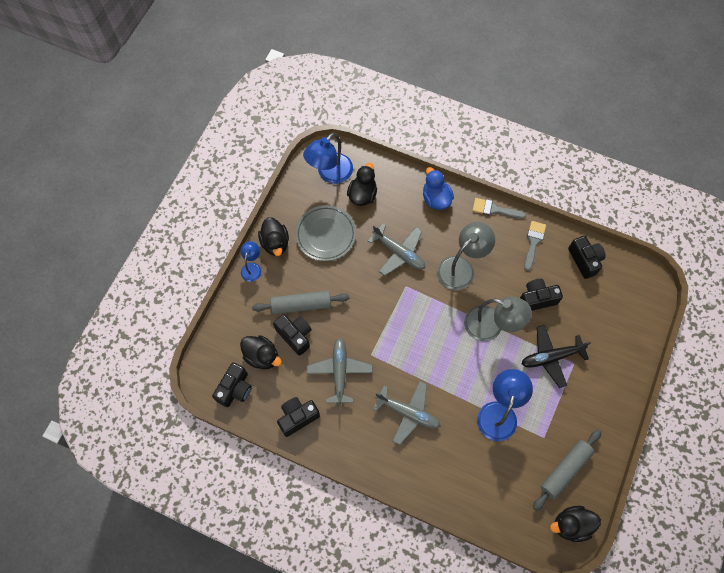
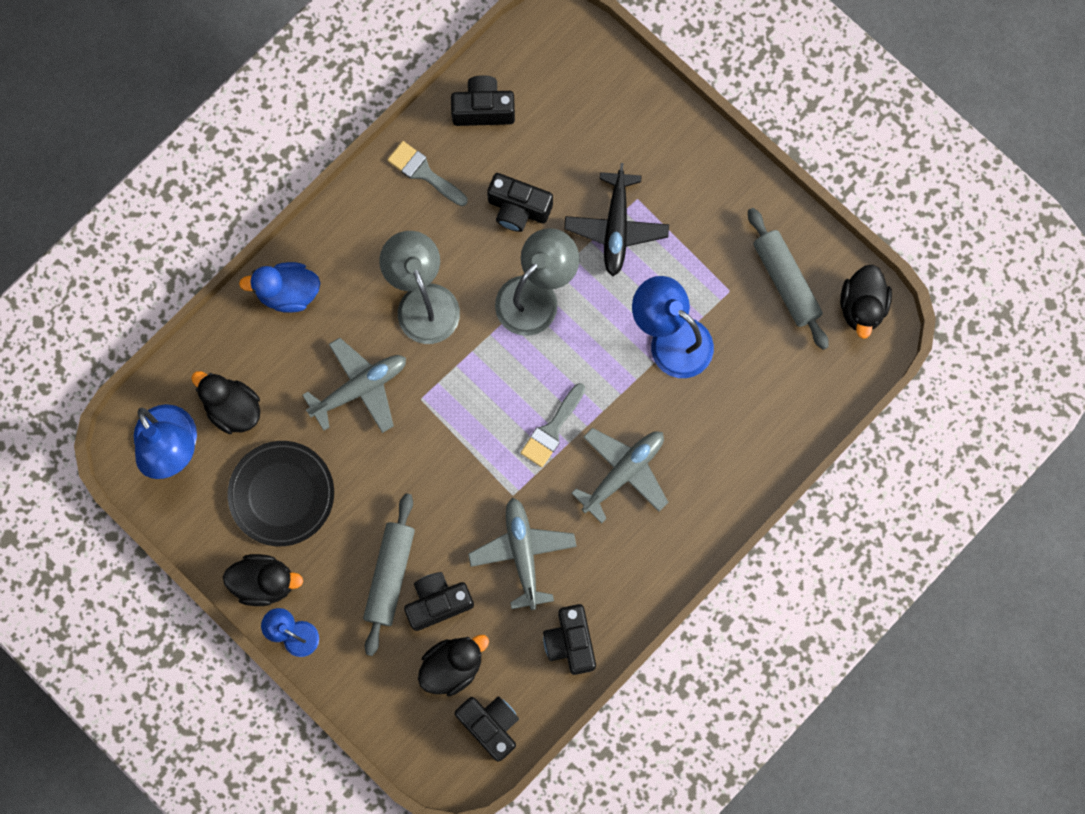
camera: 70 degrees left, 10 degrees up
grey plate [295,205,356,261] -> black plate [227,441,334,546]
grey plane [307,338,373,406] -> grey plane turned 60 degrees clockwise [468,498,577,610]
grey brush [472,198,526,219] -> grey brush moved to [521,383,585,467]
black camera [520,279,563,311] -> black camera turned 75 degrees counterclockwise [487,173,553,232]

